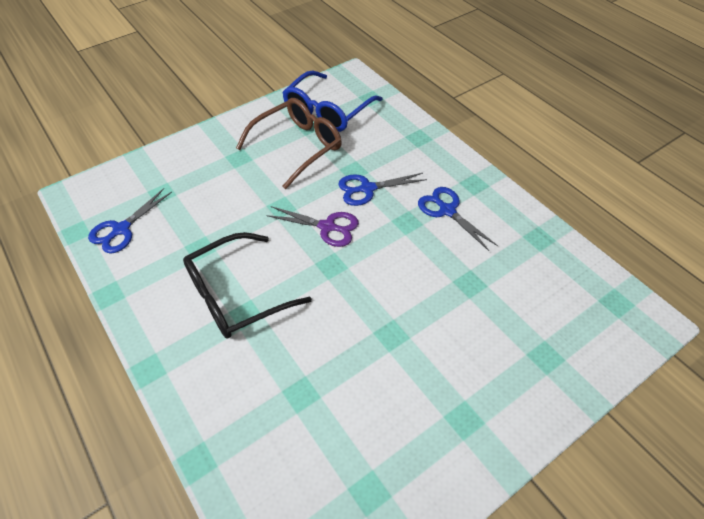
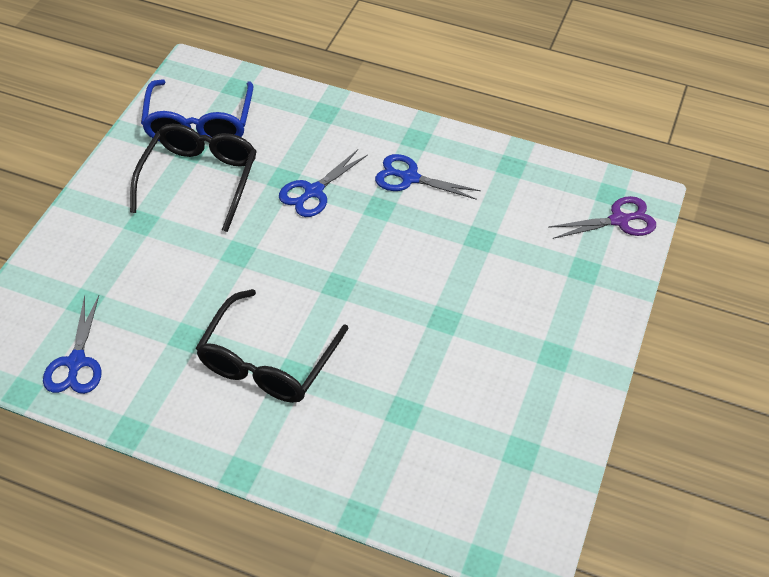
camera: 35 degrees left, 0 degrees up
brown glasses [236,98,342,189] -> black glasses [130,124,257,232]
purple scissors [266,206,359,247] -> purple scissors moved to [549,196,656,239]

